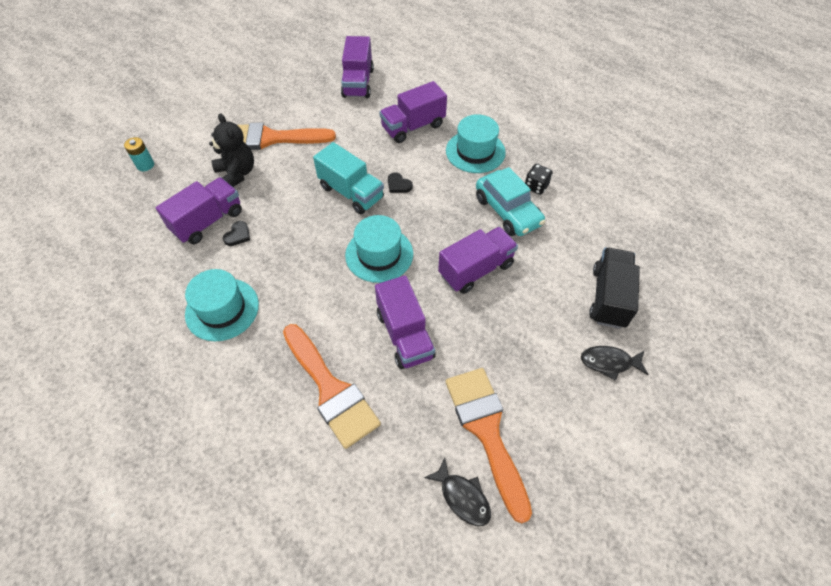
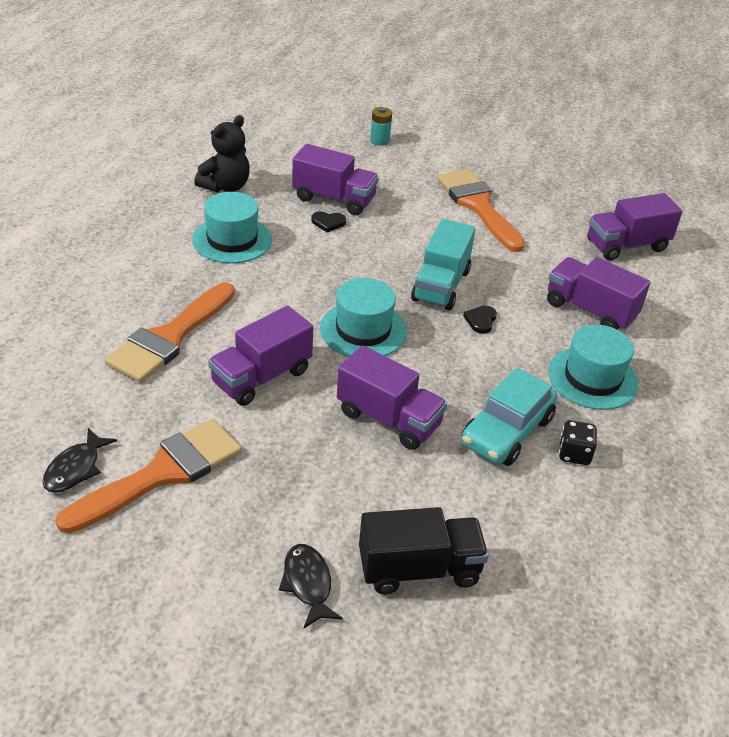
camera: 65 degrees right, 15 degrees down
black teddy bear [209,113,254,187] -> black teddy bear moved to [194,115,250,193]

